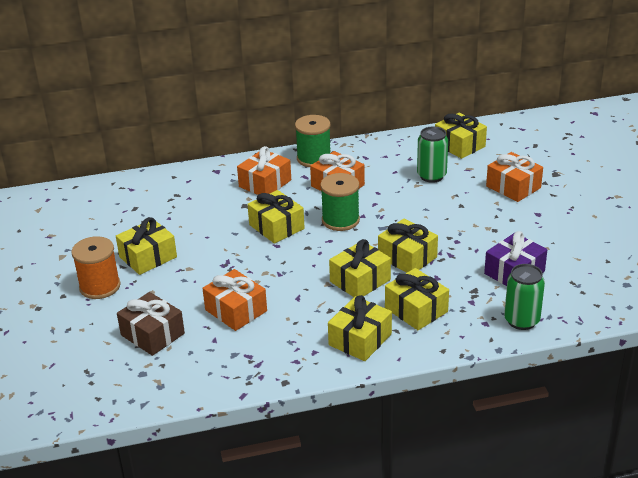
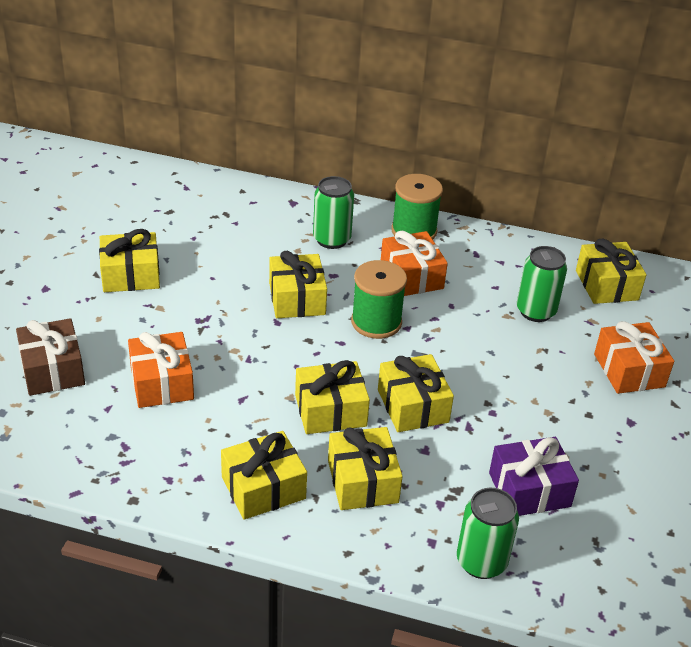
camera: 25 degrees right, 5 degrees up
orange spool [71,236,121,299] -> none
orange gift [237,146,291,195] -> green can [313,176,354,249]

